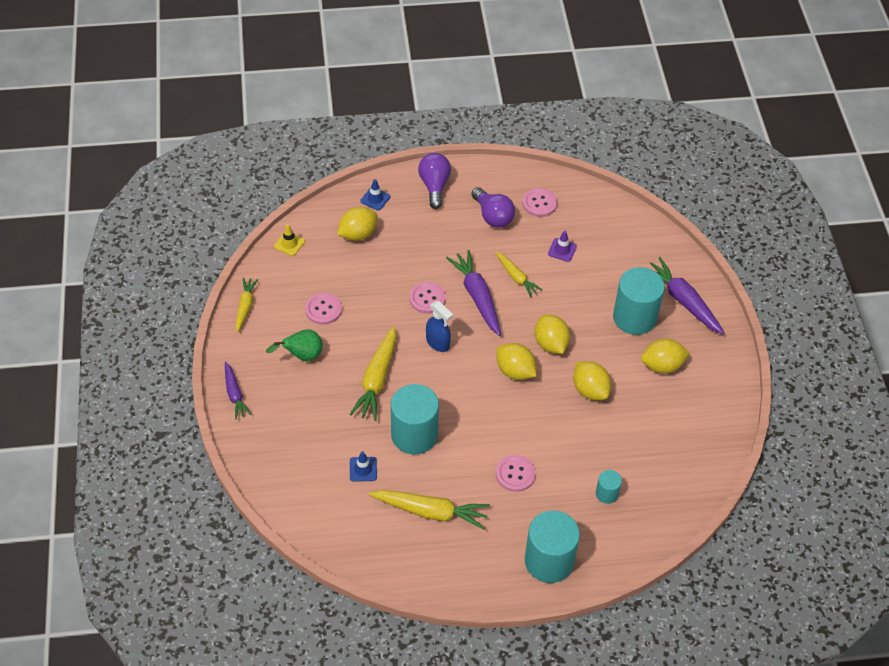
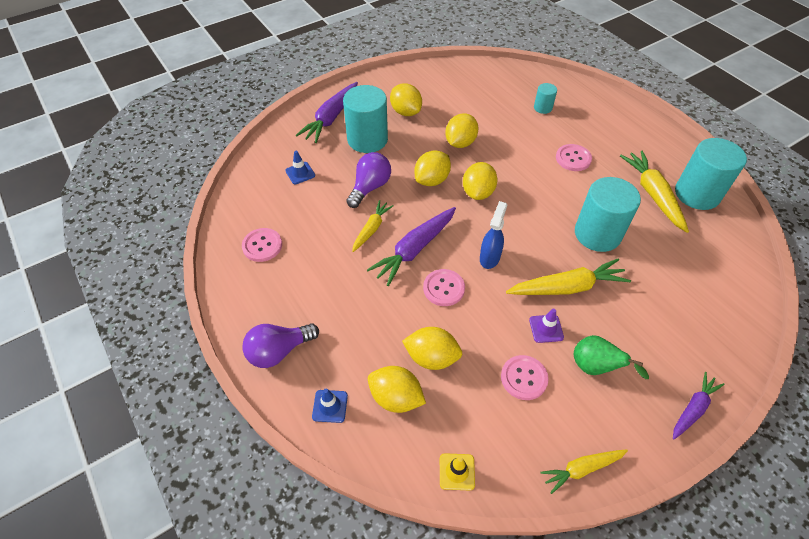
camera: 115 degrees left, 0 degrees up
blue traffic cone [350,451,377,482] -> blue traffic cone moved to [285,151,315,184]
purple light bulb [471,187,515,228] -> purple light bulb moved to [346,152,391,208]
turquoise cylinder [525,510,580,583] -> turquoise cylinder moved to [675,138,747,210]
purple traffic cone [548,231,577,262] -> purple traffic cone moved to [529,309,564,343]
none -> yellow lemon [402,327,462,370]

